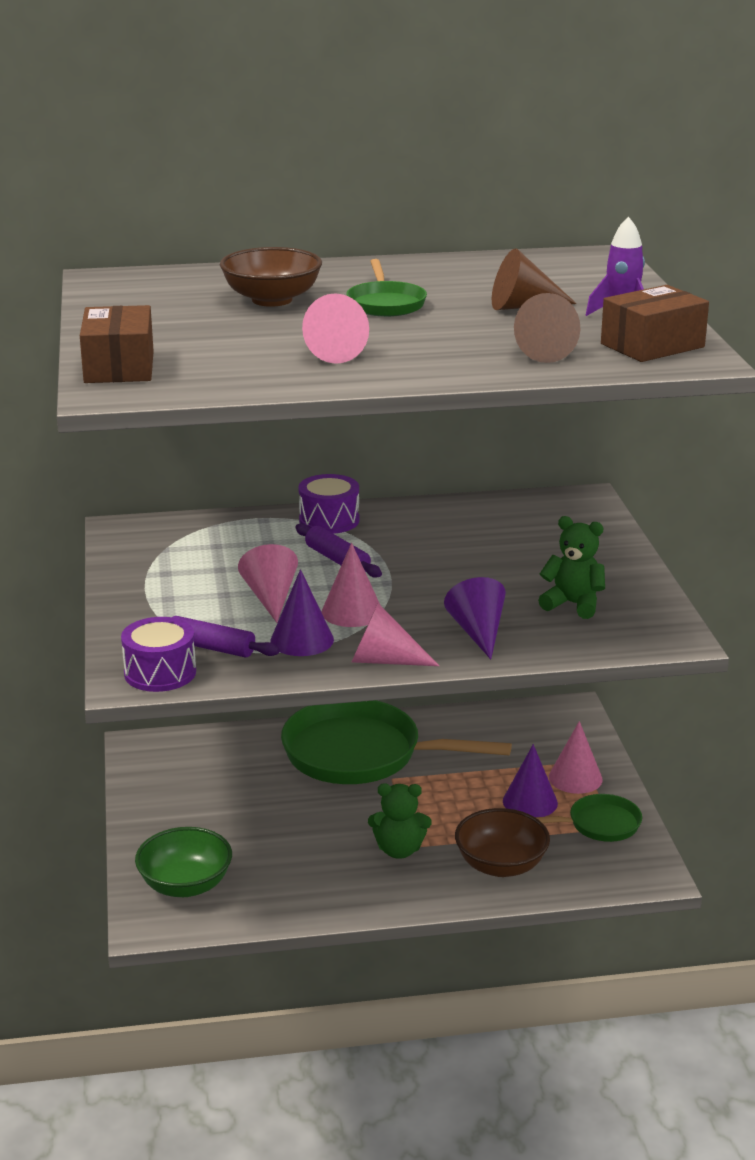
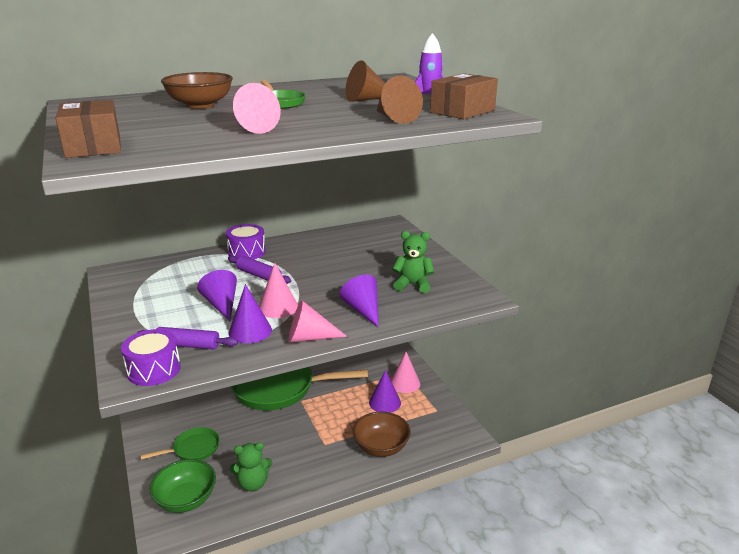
camera: 15 degrees left, 0 degrees up
pink cone [238,544,298,623] -> purple cone [197,270,237,321]
green teddy bear [368,783,432,859] -> green teddy bear moved to [230,443,272,492]
green pan [535,794,642,842] -> green pan moved to [140,427,220,460]

